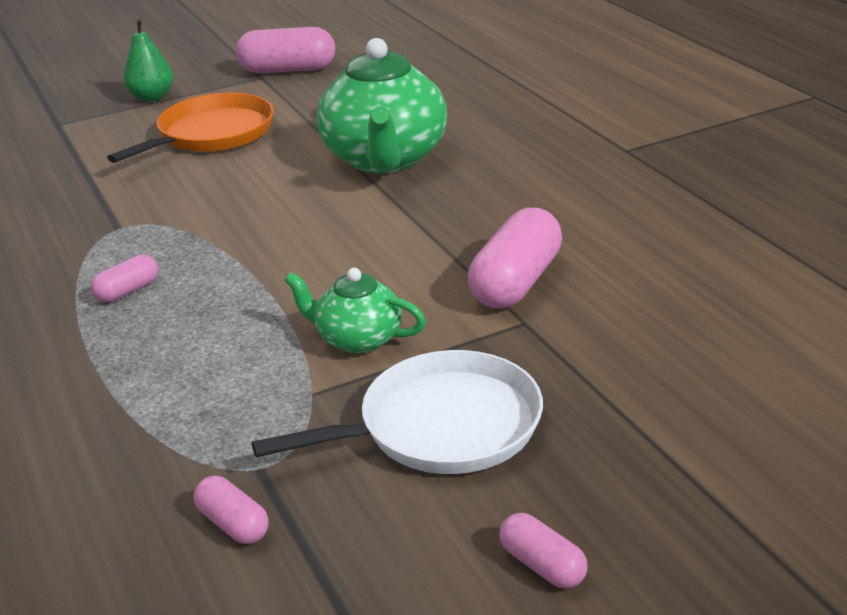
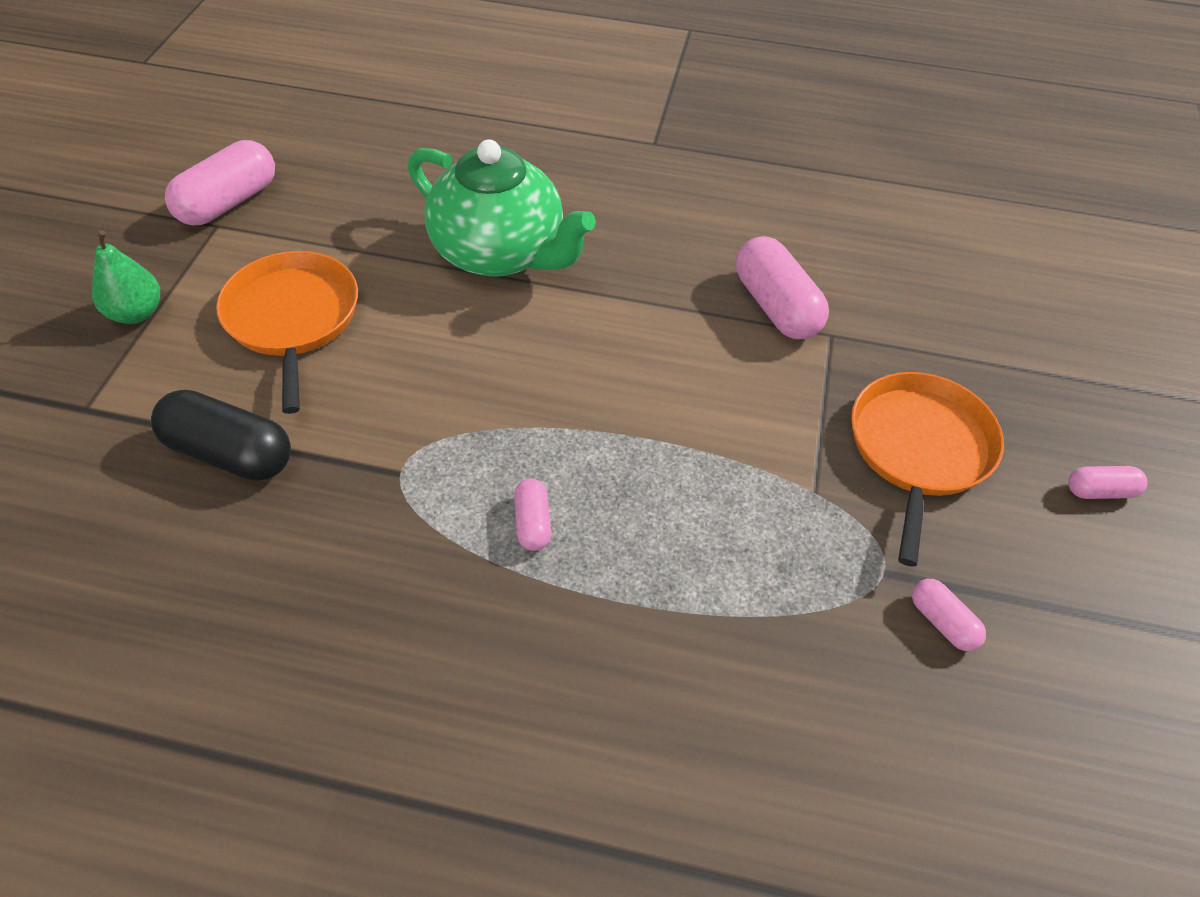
camera: 55 degrees left, 20 degrees up
pink capsule [194,476,269,544] -> pink capsule turned 60 degrees clockwise [912,579,986,651]
white pan [252,350,543,474] -> orange pan [851,372,1004,567]
green teapot [284,268,426,354] -> none
none -> black capsule [151,390,291,481]

